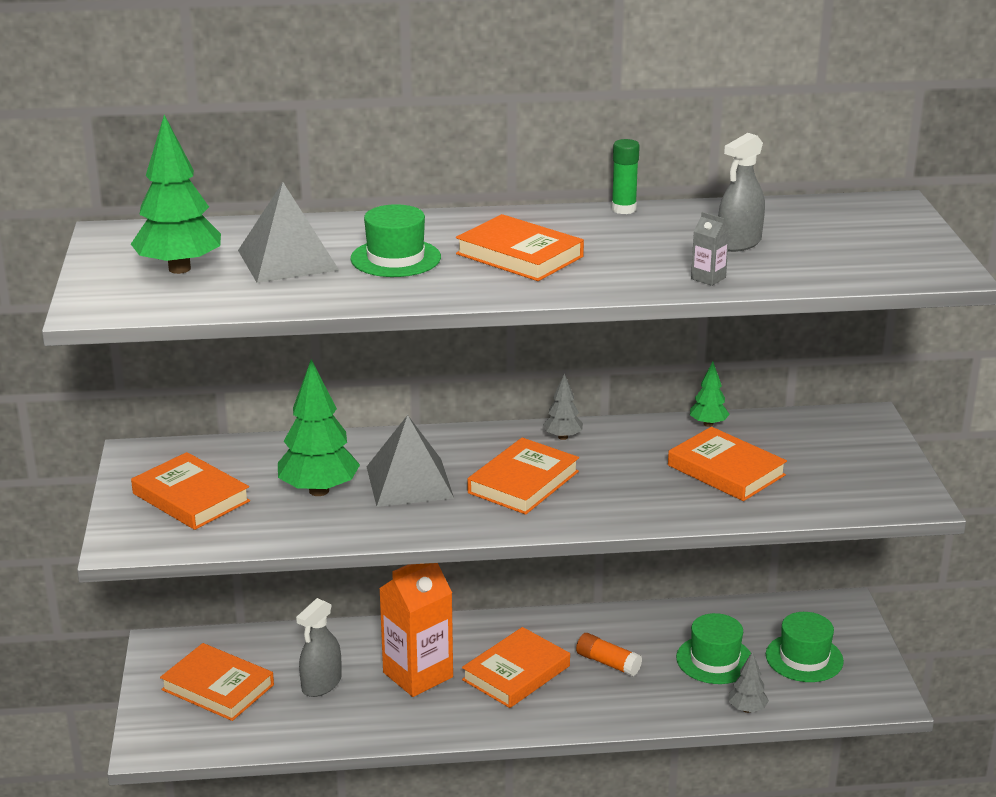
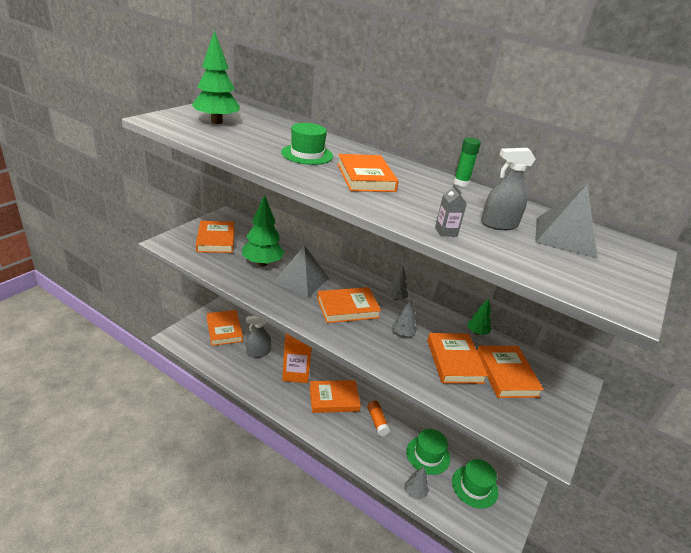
camera: 35 degrees right, 5 degrees up
grey pyramid [238,182,340,283] -> grey pyramid moved to [535,184,598,259]
none -> grey tree [392,298,417,336]
none -> orange book [477,346,544,398]

